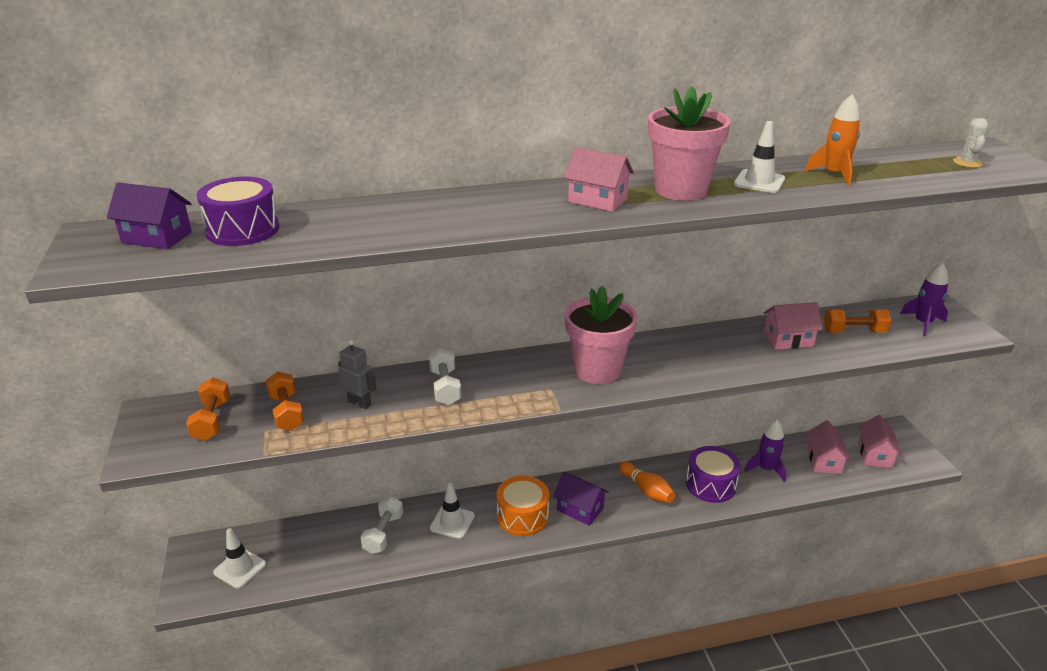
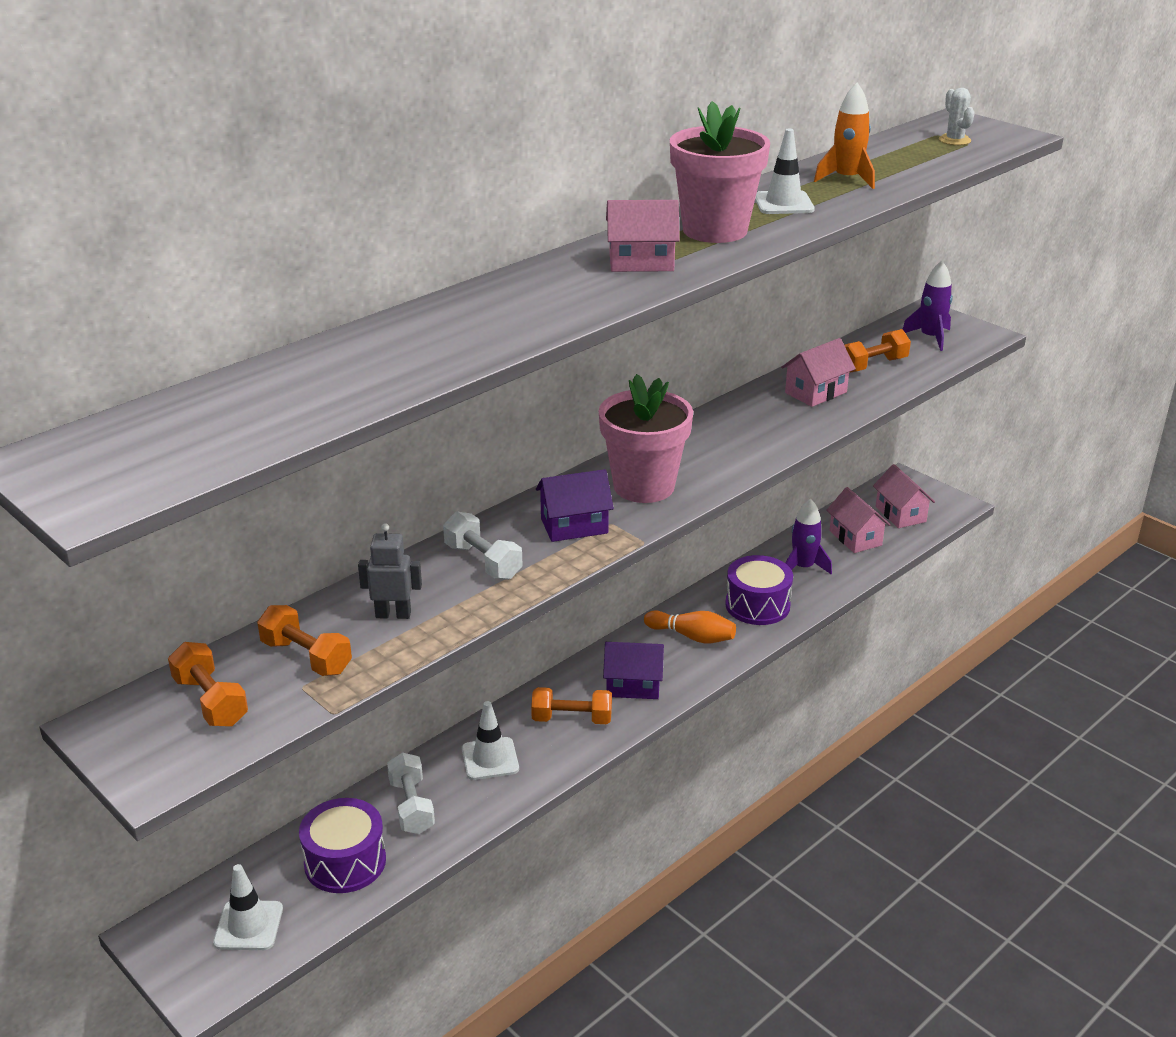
camera: 30 degrees left, 0 degrees up
purple house [107,183,192,249] -> purple house moved to [536,469,614,542]
purple drum [197,176,279,246] -> purple drum moved to [299,798,386,893]
orange drum [496,476,549,536] -> orange dumbbell [531,687,612,724]

